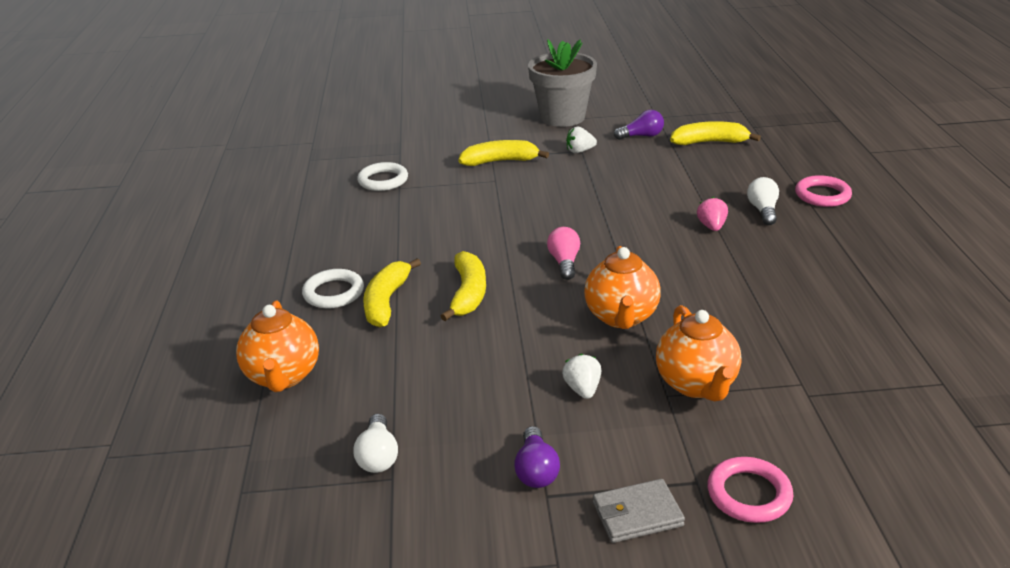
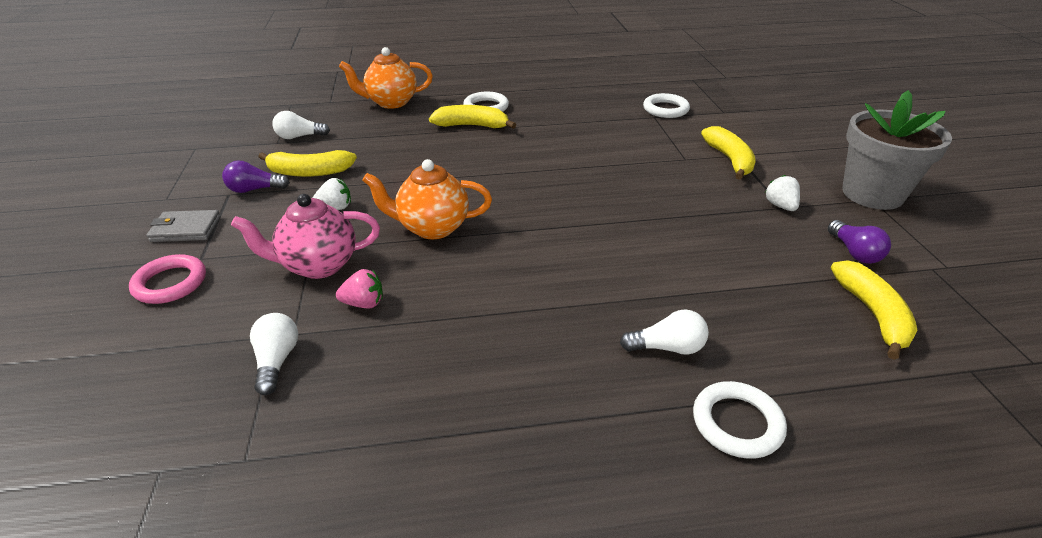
camera: 85 degrees right, 5 degrees up
yellow banana [441,251,486,321] -> yellow banana moved to [258,150,357,177]
pink light bulb [547,227,580,280] -> none
grey wallet [593,479,685,543] -> grey wallet turned 75 degrees counterclockwise [147,210,221,242]
orange teapot [656,305,741,401] -> pink teapot [231,194,380,279]
pink strawberry [697,197,728,231] -> pink strawberry moved to [336,269,383,308]
pink ring [795,175,852,207] -> white ring [693,381,787,459]
none -> white light bulb [250,313,298,395]

